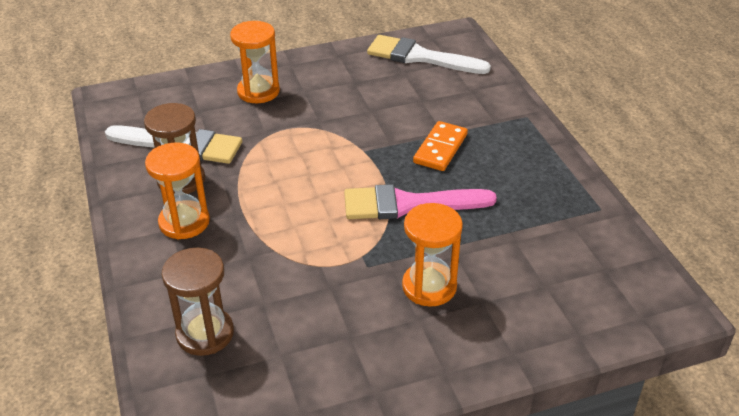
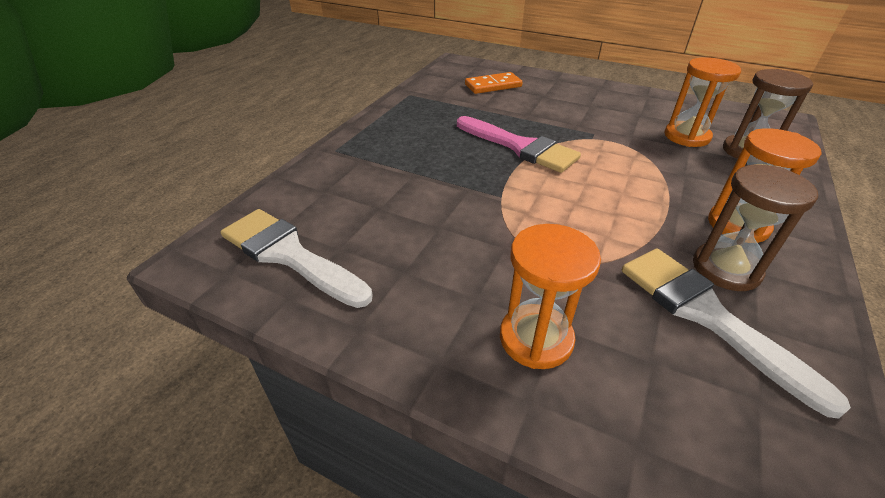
camera: 135 degrees left, 0 degrees up
white brush [367,35,491,74] -> white brush turned 150 degrees clockwise [220,209,372,308]
orange hourglass [402,203,463,307] -> orange hourglass moved to [664,57,741,147]
orange domino [413,121,468,171] -> orange domino moved to [465,72,522,94]

